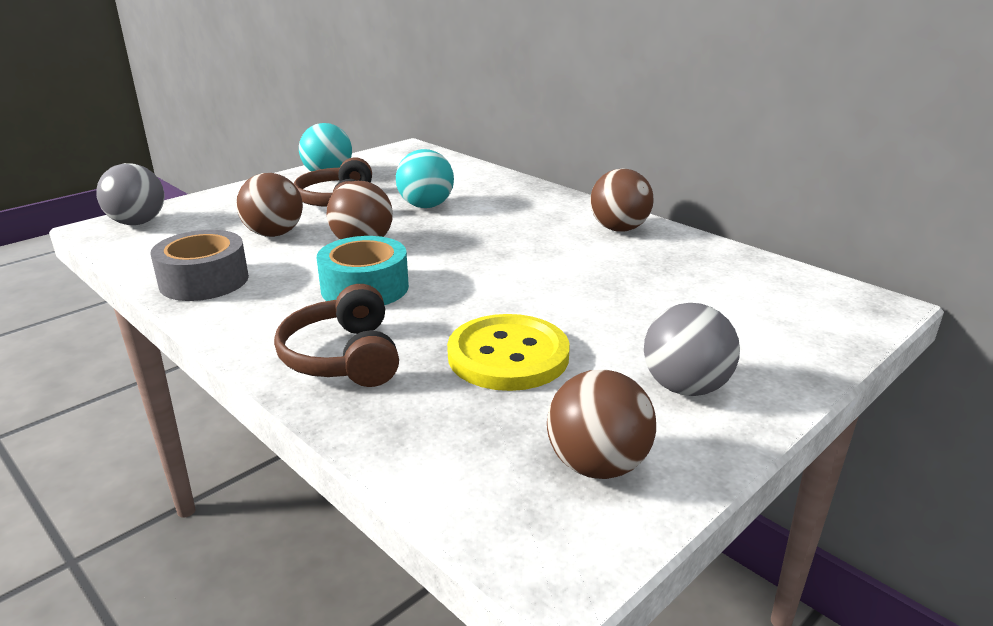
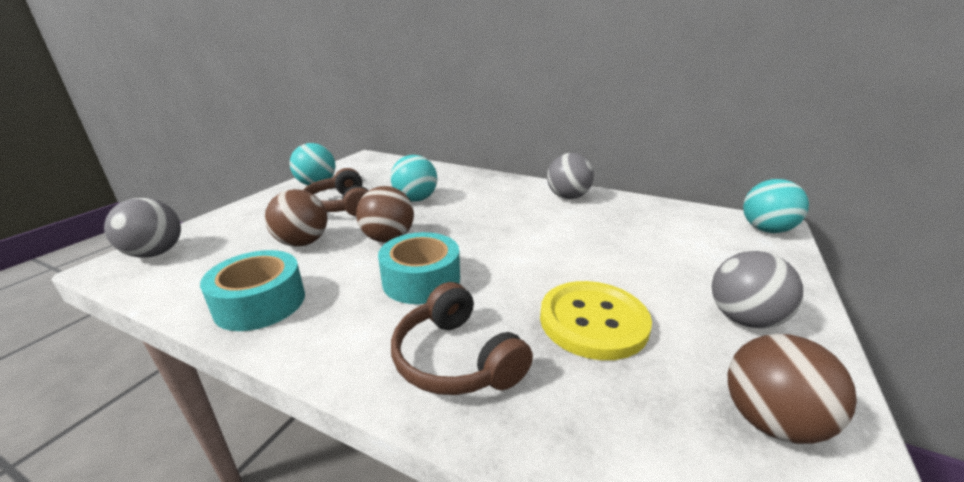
camera: 20 degrees left, 0 degrees up
grey tape [150,230,249,301] -> turquoise tape [200,250,305,331]
brown ball [590,168,654,232] -> grey ball [547,153,594,199]
none -> turquoise ball [743,179,809,233]

